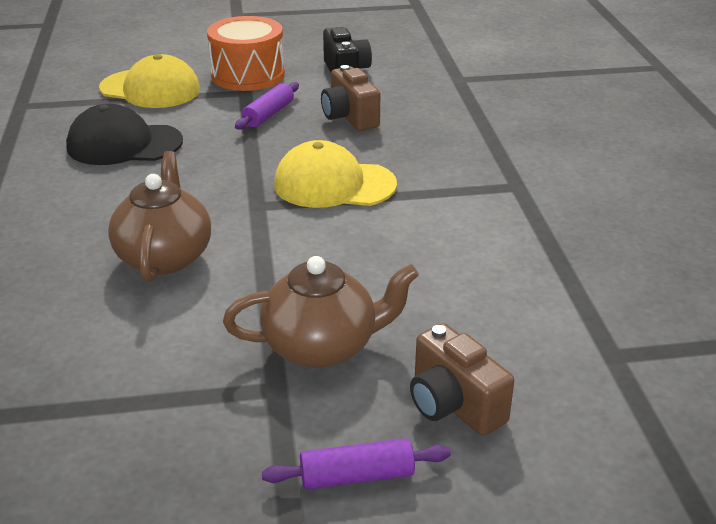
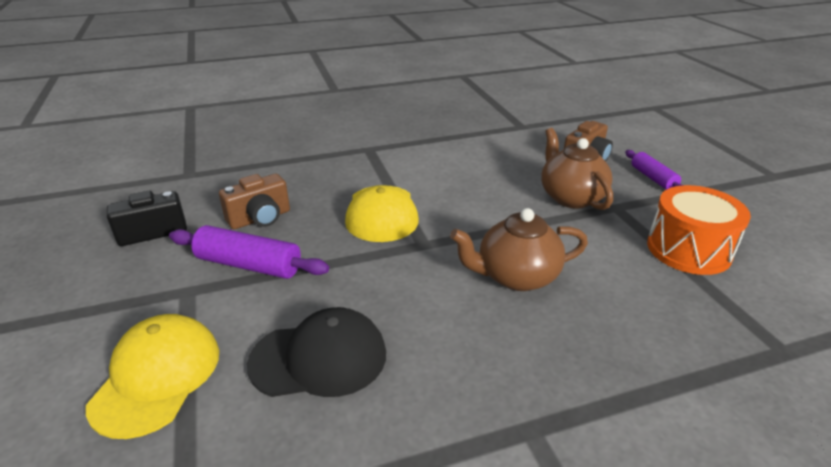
camera: 100 degrees left, 0 degrees up
black cap [66,104,183,165] -> black cap turned 90 degrees counterclockwise [247,307,386,397]
orange drum [207,16,285,91] -> orange drum moved to [647,185,751,275]
purple rolling pin [235,82,299,130] -> purple rolling pin [169,225,329,279], size x1.55

